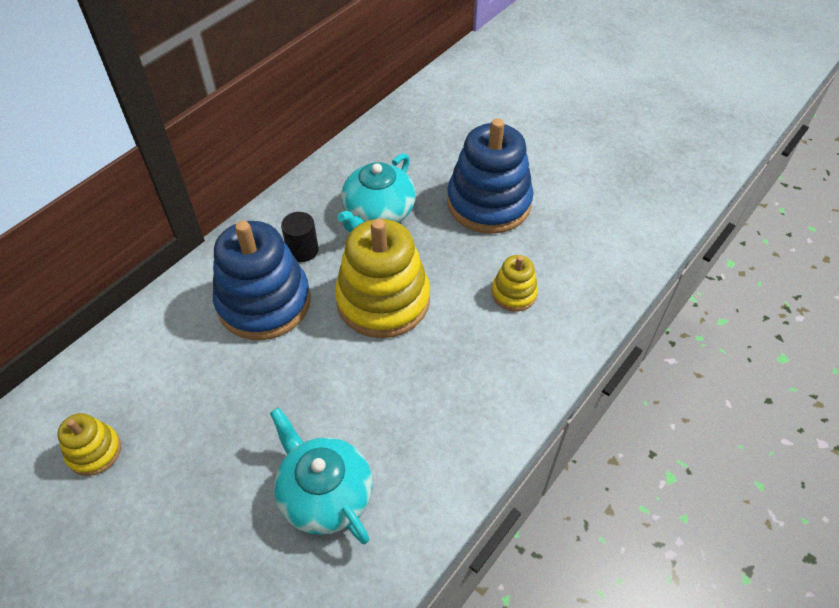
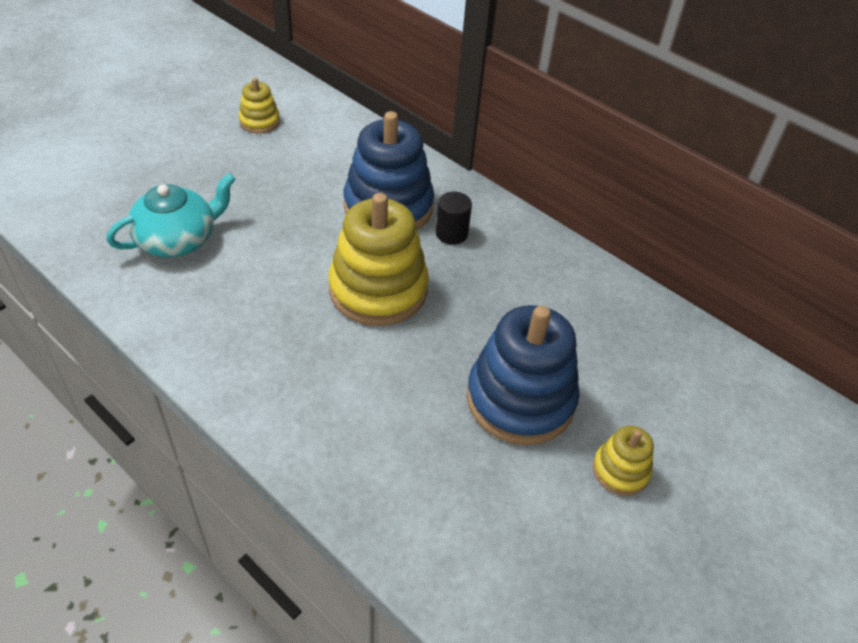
camera: 90 degrees right, 5 degrees down
turquoise teapot [337,153,416,232] -> none
yellow stacking toy [491,255,538,311] -> yellow stacking toy moved to [593,426,654,496]

